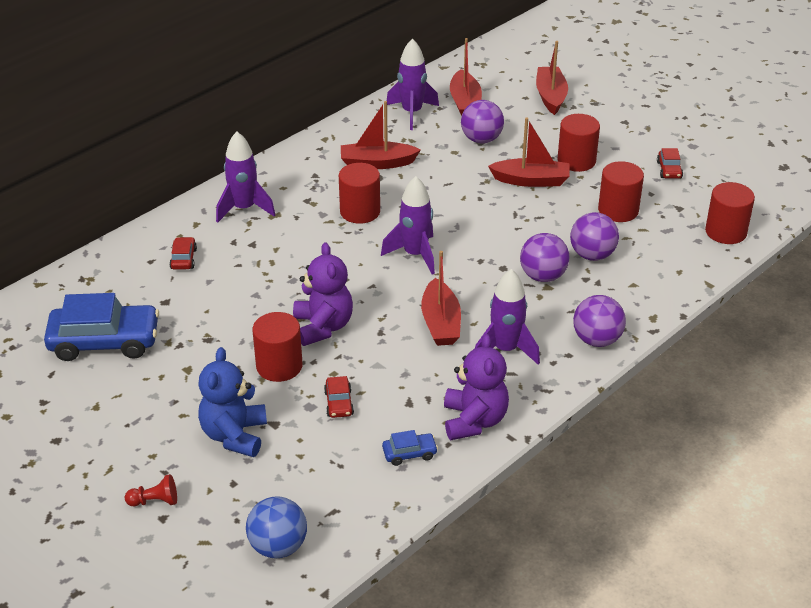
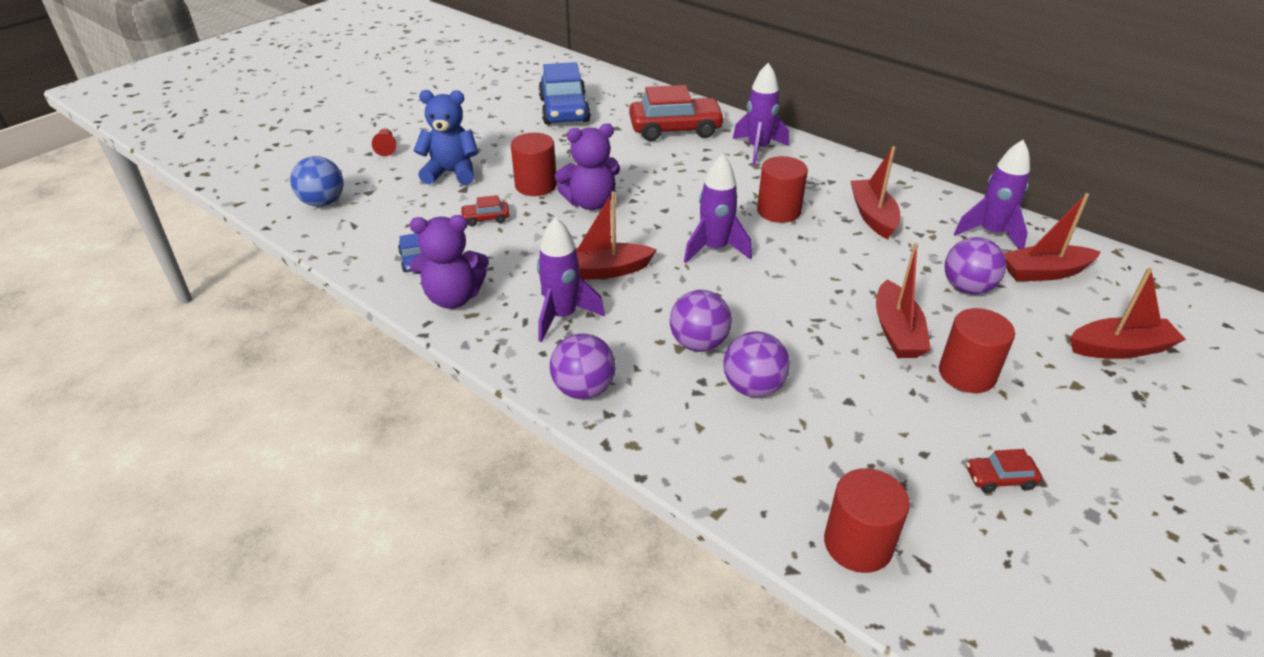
camera: 85 degrees right, 0 degrees up
red car [169,237,197,270] -> red car [629,85,725,141], size x2.25
red cylinder [598,161,644,222] -> none

